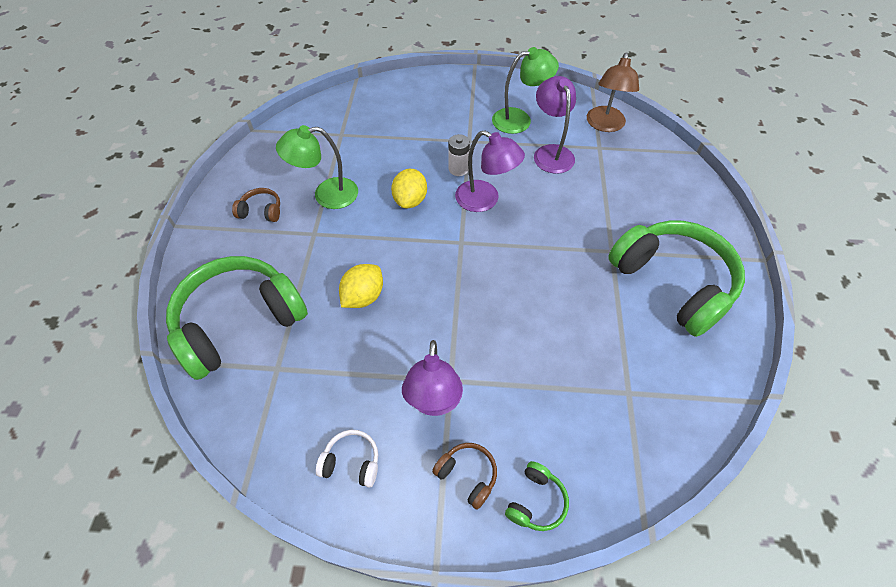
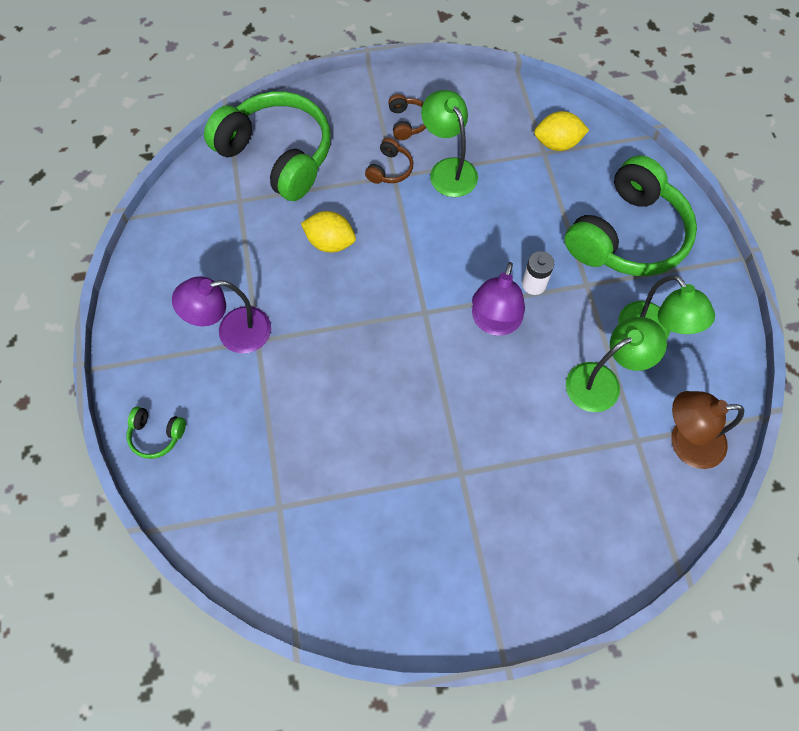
camera: 75 degrees right, 10 degrees up
white headphones [316,430,378,488] -> none
yellow lemon [391,169,427,208] -> yellow lemon moved to [534,111,589,151]
brown headphones [432,443,497,510] -> brown headphones moved to [365,138,413,184]
purple lamp [534,76,576,174] -> green lamp [566,317,667,412]
green headphones [608,220,745,337] -> green headphones moved to [564,155,697,276]

